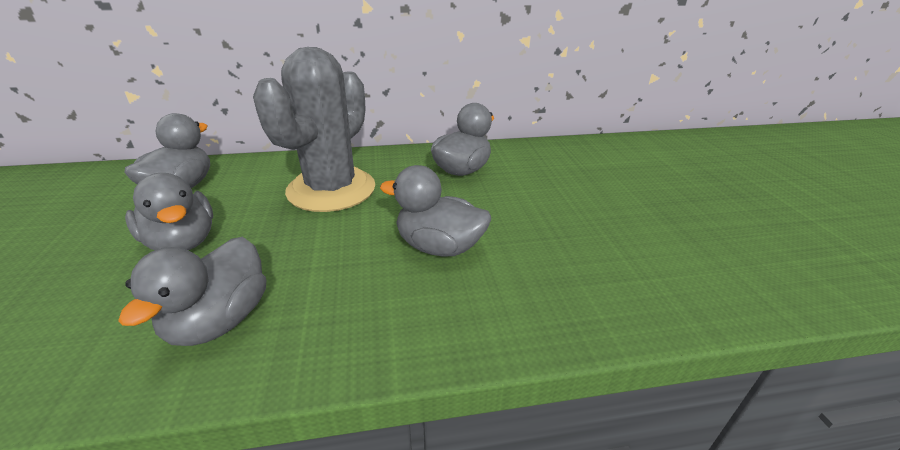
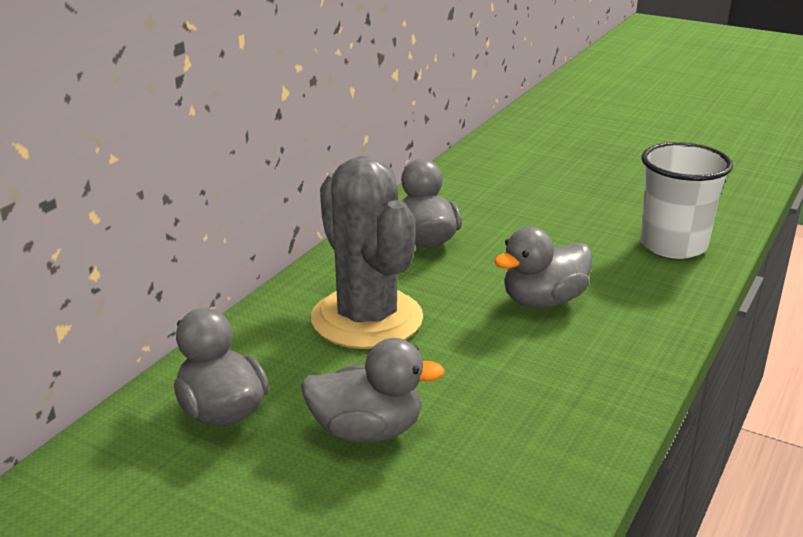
camera: 50 degrees left, 5 degrees down
grey duck [118,237,266,346] -> none
none -> white cup [640,142,733,259]

